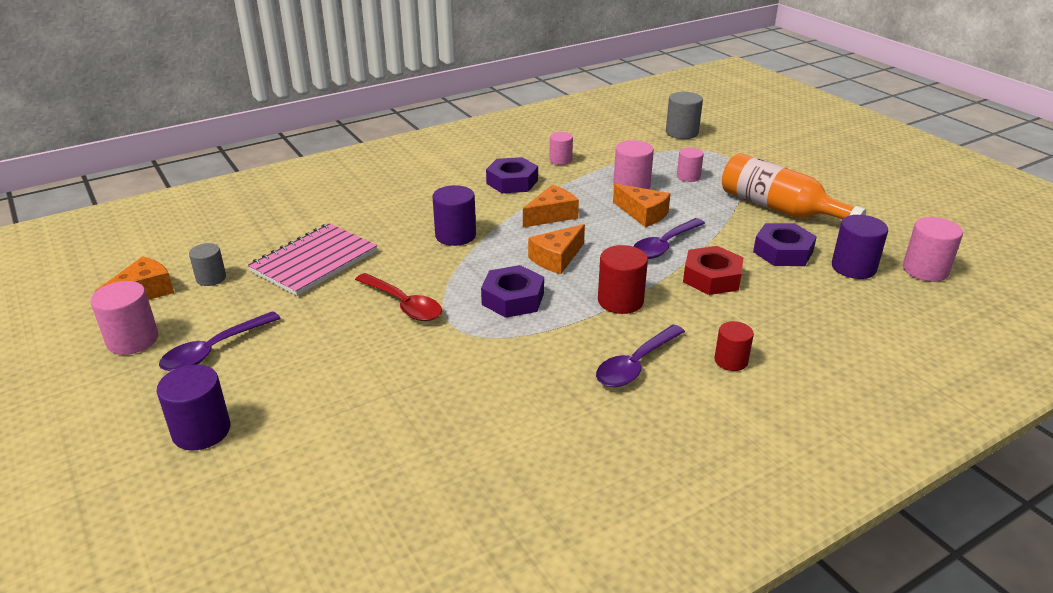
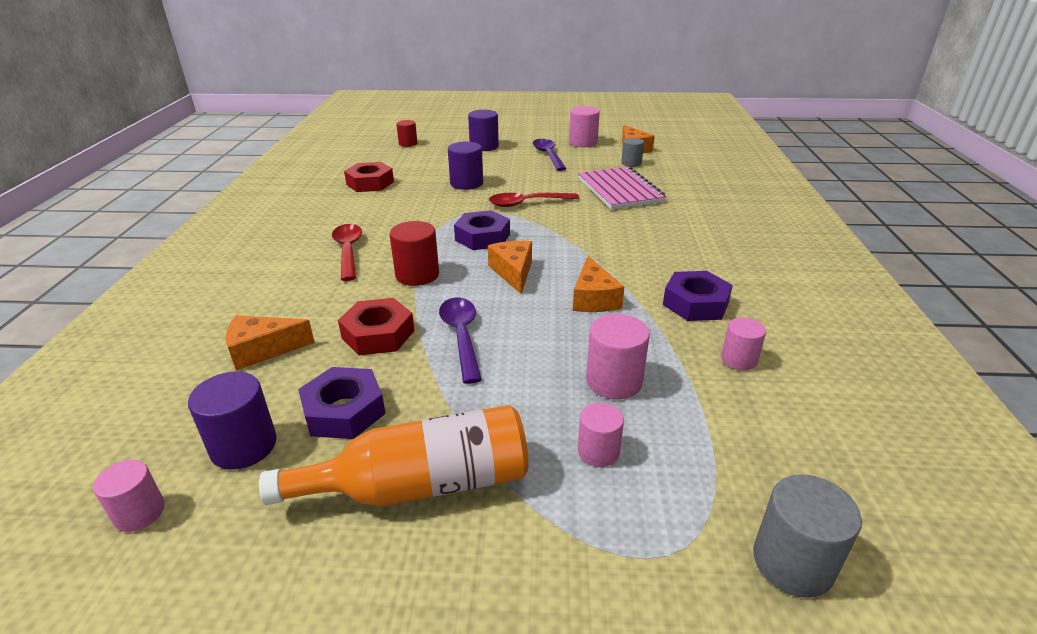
camera: 125 degrees right, 0 degrees up
purple cylinder [432,185,476,246] -> purple cylinder moved to [448,142,483,190]
purple spoon [596,325,685,387] -> red spoon [332,224,362,281]
orange cheese [613,184,671,227] -> orange cheese moved to [226,315,315,370]
red cylinder [714,321,754,371] -> red cylinder moved to [396,120,417,147]
pink cylinder [903,217,963,282] -> pink cylinder [93,460,165,532], size x0.65
none -> red nut [344,162,394,192]

